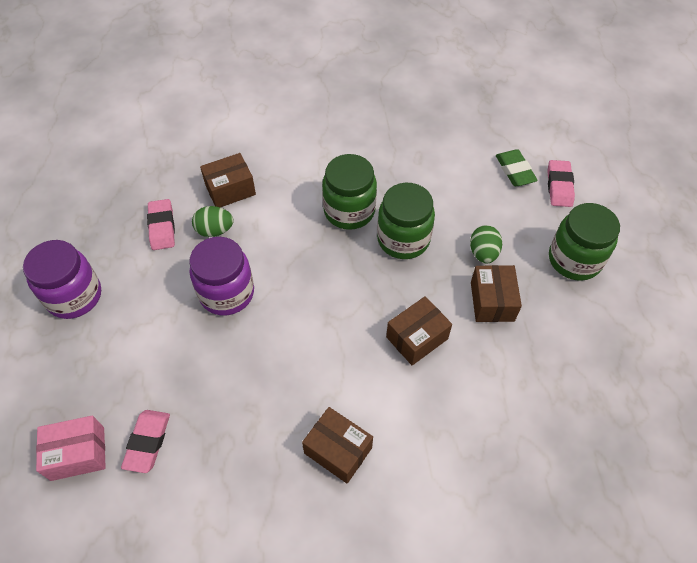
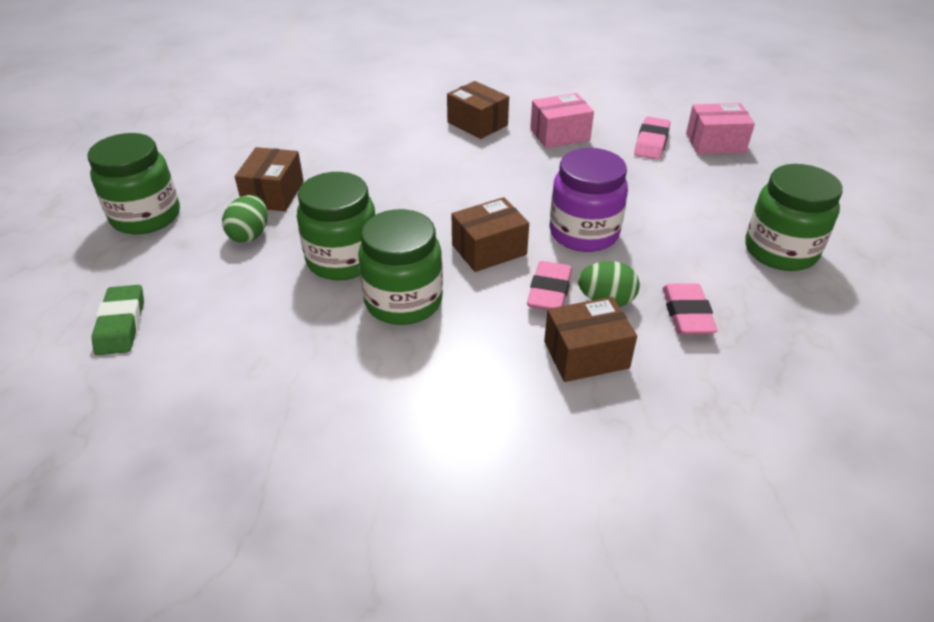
camera: 170 degrees left, 15 degrees down
purple jar [23,240,101,319] -> green jar [745,164,843,271]
brown box [386,296,452,365] -> brown box moved to [452,197,529,272]
pink eraser [547,160,575,207] -> pink eraser moved to [527,261,572,310]
none -> pink box [530,93,594,148]

